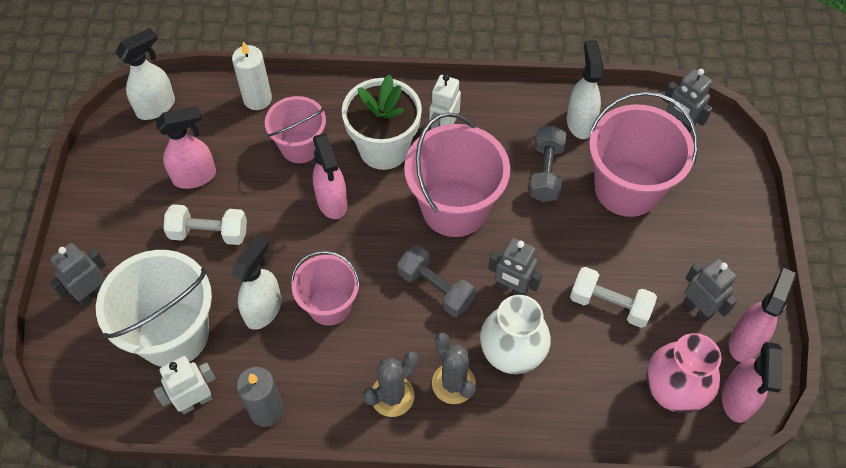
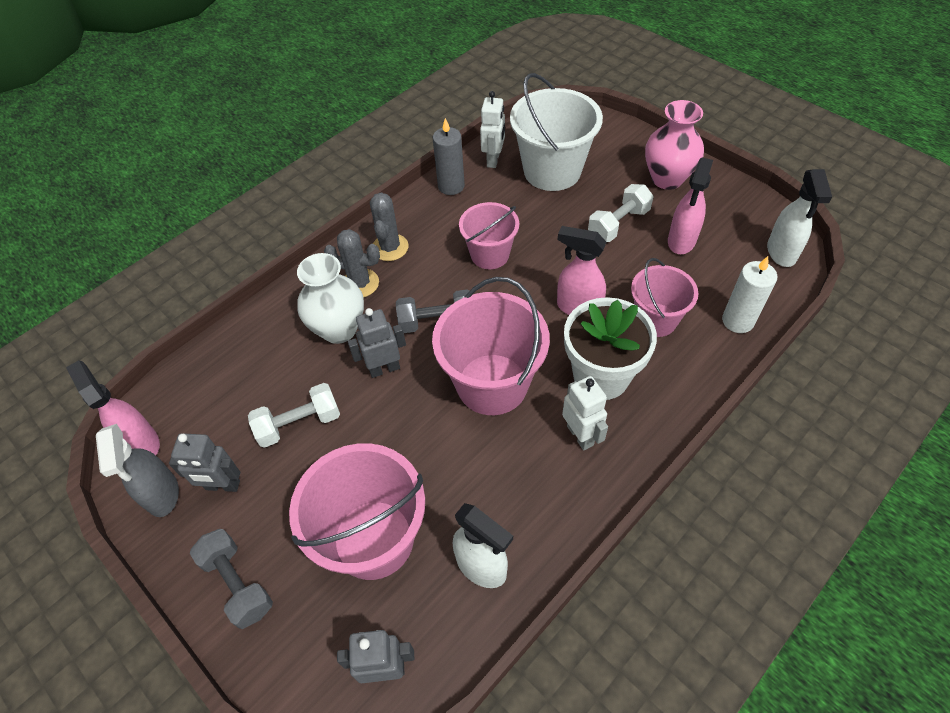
camera: 135 degrees right, 5 degrees down
grey robot [50,243,106,307] -> none
white spray bottle [231,234,282,330] -> none
grey dumbbell [529,125,566,202] -> grey dumbbell moved to [190,529,273,629]
pink vase [646,333,722,413] -> pink vase moved to [645,100,704,190]
pink spray bottle [729,268,796,362] -> grey spray bottle [96,424,179,517]

